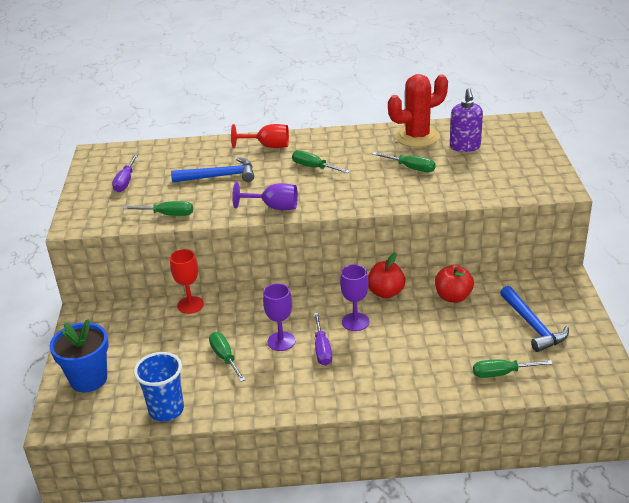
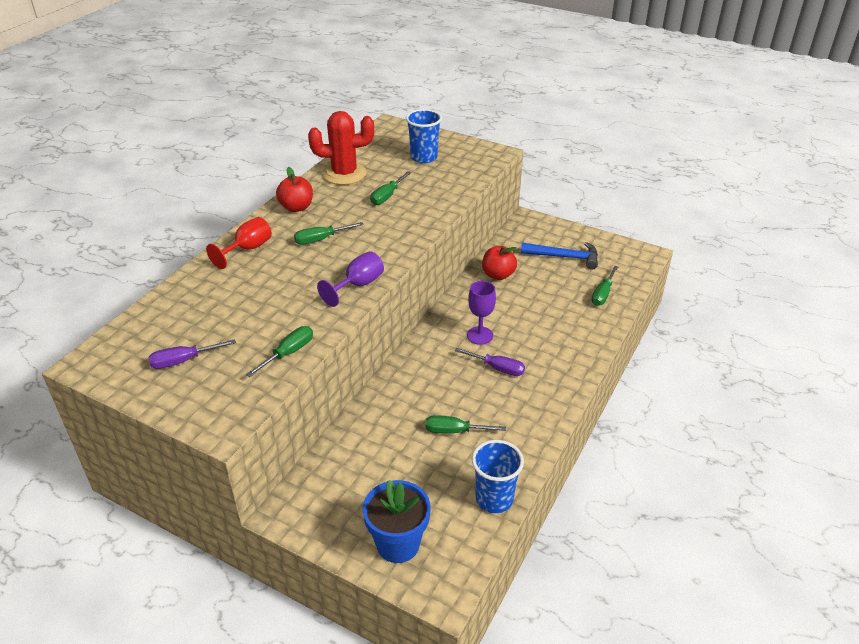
camera: 60 degrees left, 5 degrees up
purple screwdriver [112,154,138,192] -> purple screwdriver turned 120 degrees clockwise [148,339,236,369]
red goblet [170,249,204,314] -> none
blue hammer [171,157,254,183] -> none
purple goblet [263,283,295,351] -> none
red apple [368,253,406,299] -> red apple moved to [276,167,313,212]
green screwdriver [372,152,436,172] -> green screwdriver turned 150 degrees clockwise [370,171,411,205]
red cactus [388,74,448,147] -> red cactus turned 75 degrees clockwise [308,111,374,185]
purple soap dispenser [450,88,483,152] -> none
none -> blue cup [406,109,442,164]

